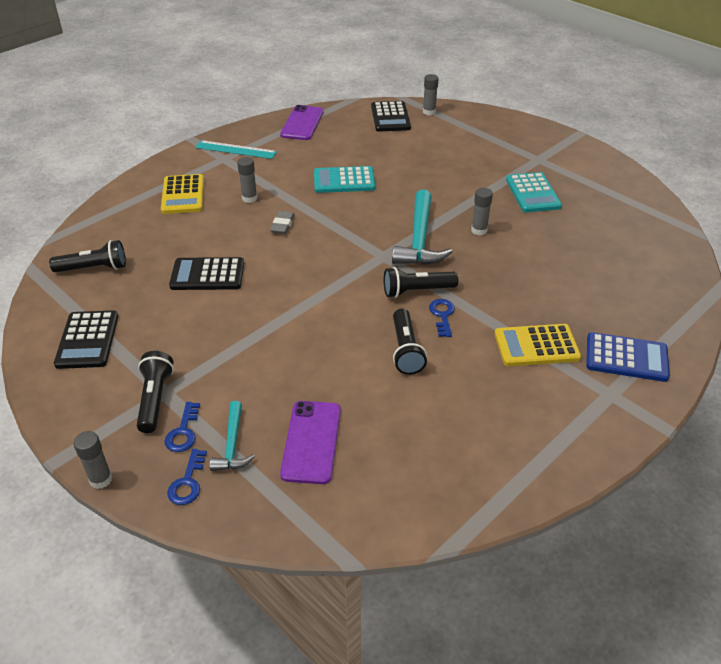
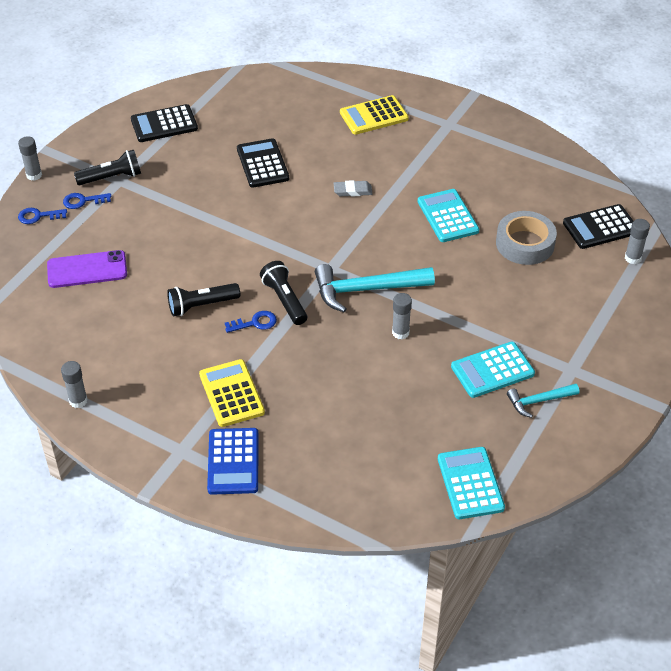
camera: 75 degrees right, 5 degrees up
black flashlight [49,240,126,273] -> none
turquoise ruler [195,140,277,159] -> none
turquoise hammer [210,401,255,471] -> turquoise hammer moved to [507,384,579,418]
grey glue stick [237,157,257,203] -> grey glue stick moved to [61,361,88,408]
purple phone [280,105,324,140] -> none
none -> turquoise calculator [438,447,505,519]
none -> grey tape [496,211,557,265]

